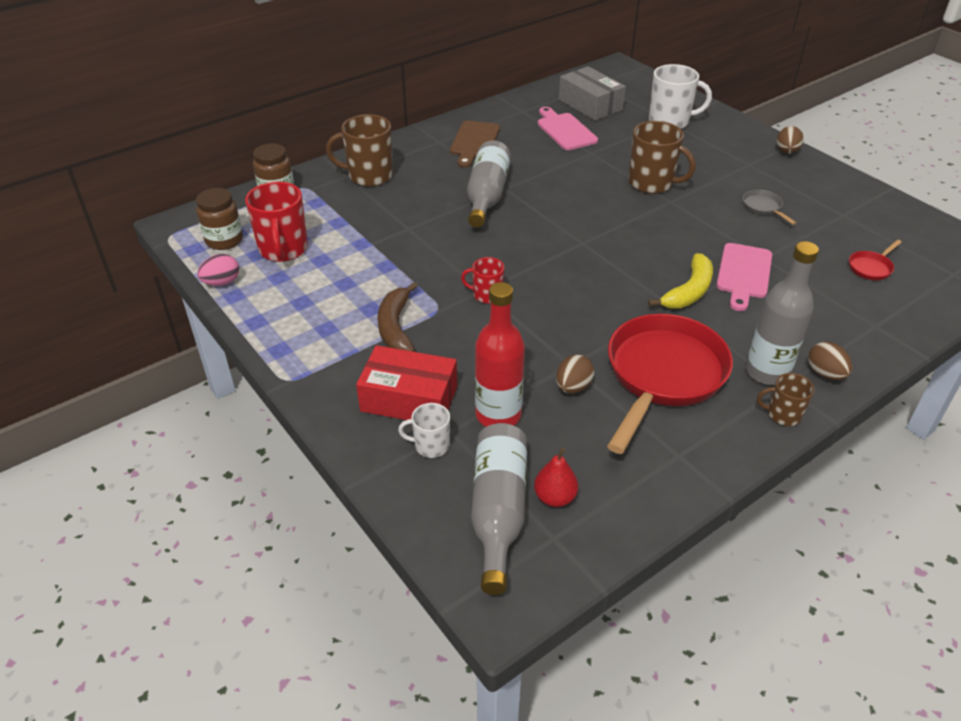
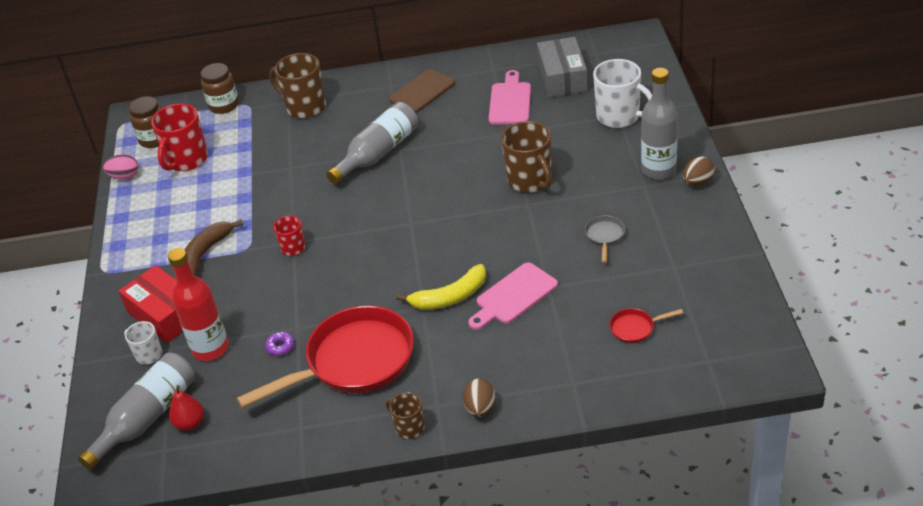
camera: 35 degrees right, 0 degrees up
brown egg [556,355,594,394] -> purple donut [265,332,294,356]
grey bottle [745,241,819,385] -> grey bottle moved to [641,68,678,180]

